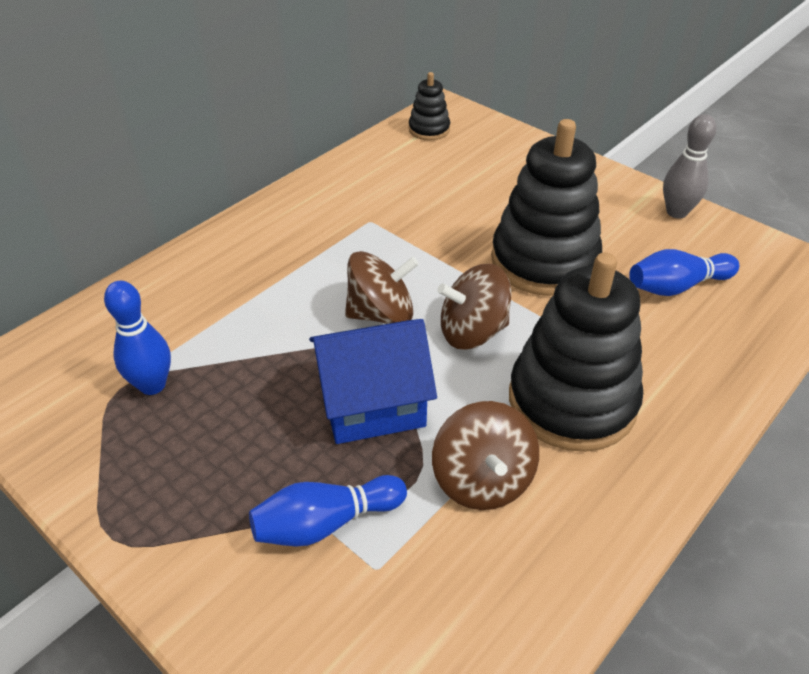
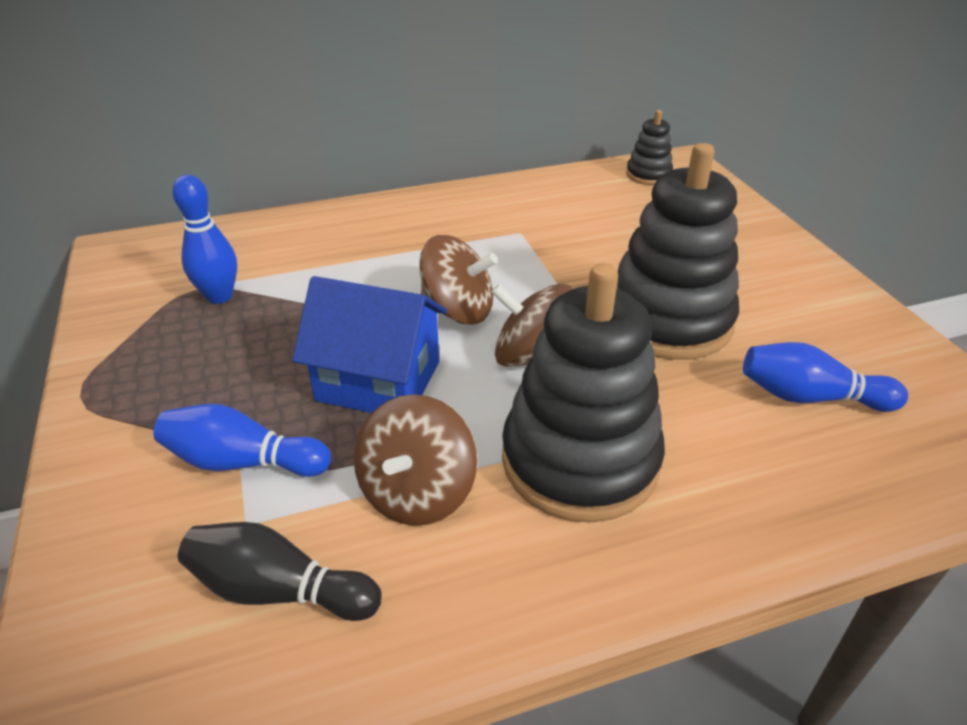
camera: 30 degrees right, 5 degrees down
grey bowling pin [663,114,717,219] -> none
none -> black bowling pin [178,522,382,621]

